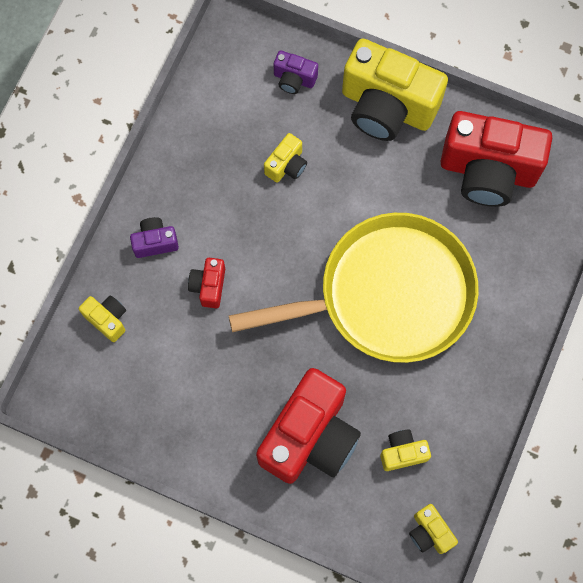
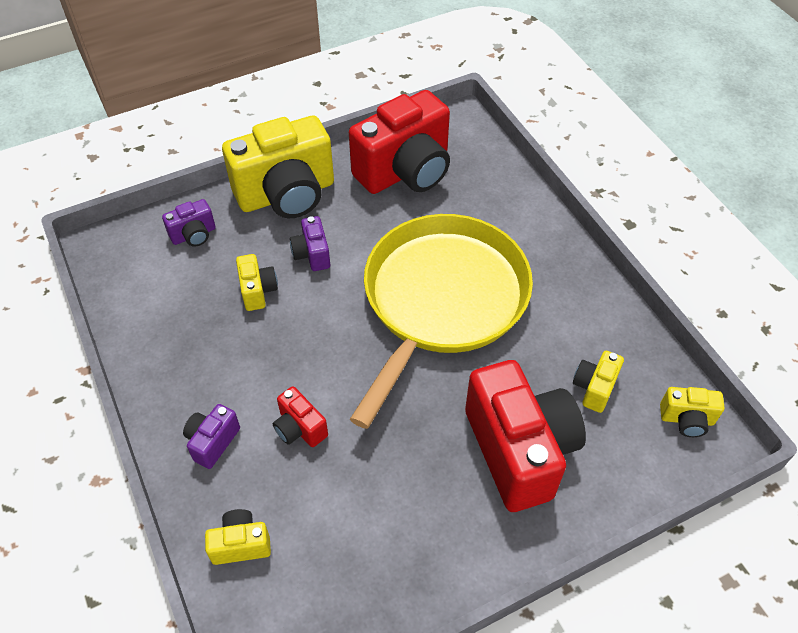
camera: 50 degrees left, 20 degrees down
none -> purple camera [290,216,330,271]

